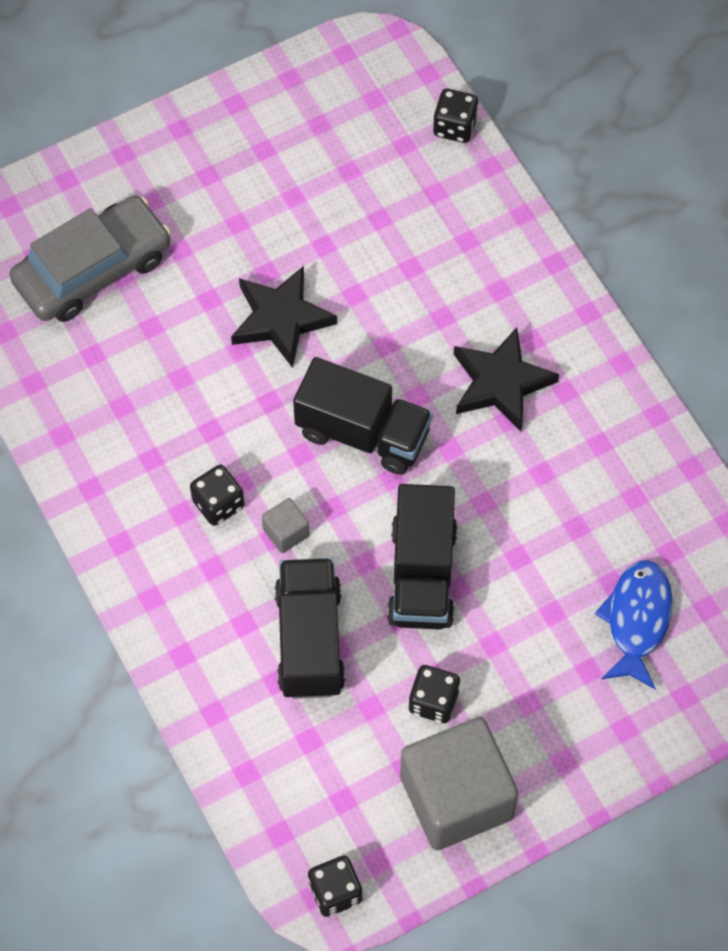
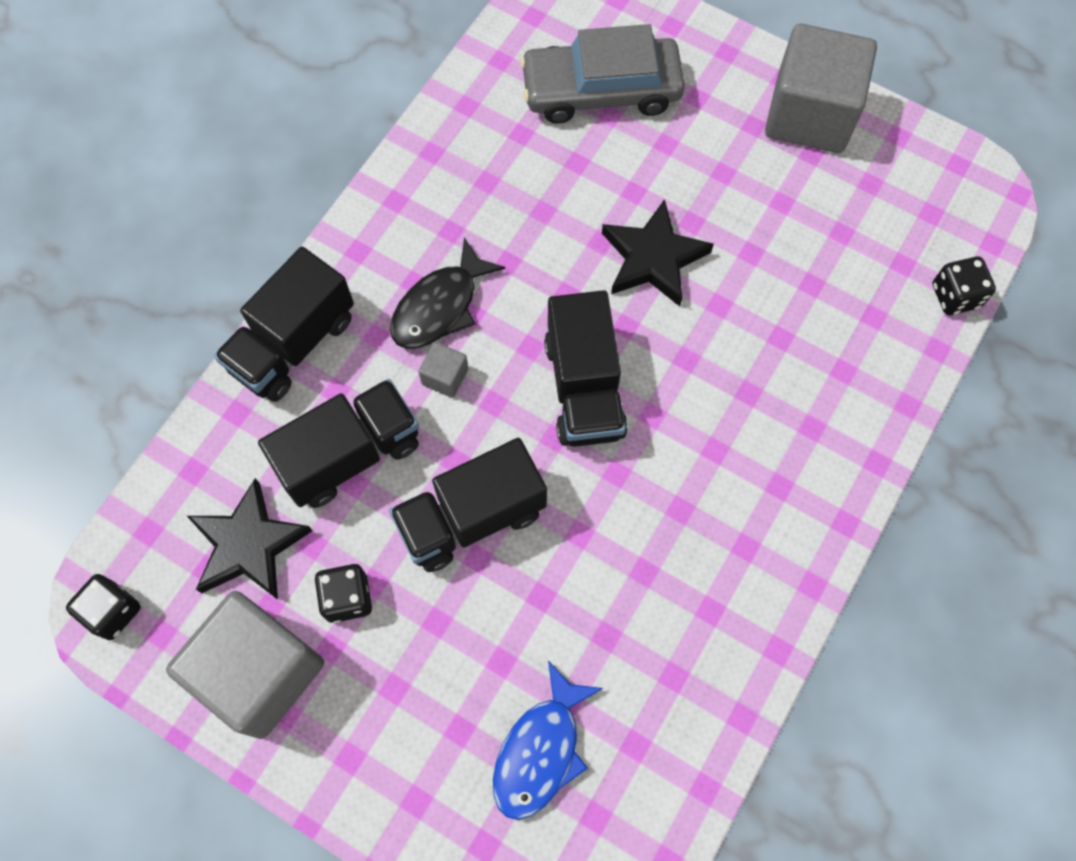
camera: 60 degrees right, 5 degrees up
grey car [9,195,171,322] -> grey car turned 150 degrees clockwise [520,24,685,124]
black dice [190,465,244,526] -> black fish [390,237,505,349]
black star [454,327,559,431] -> black star moved to [187,478,312,600]
blue fish [595,560,672,690] -> blue fish turned 135 degrees clockwise [493,661,603,820]
none -> black truck [214,246,354,402]
none -> grey cube [765,23,877,153]

